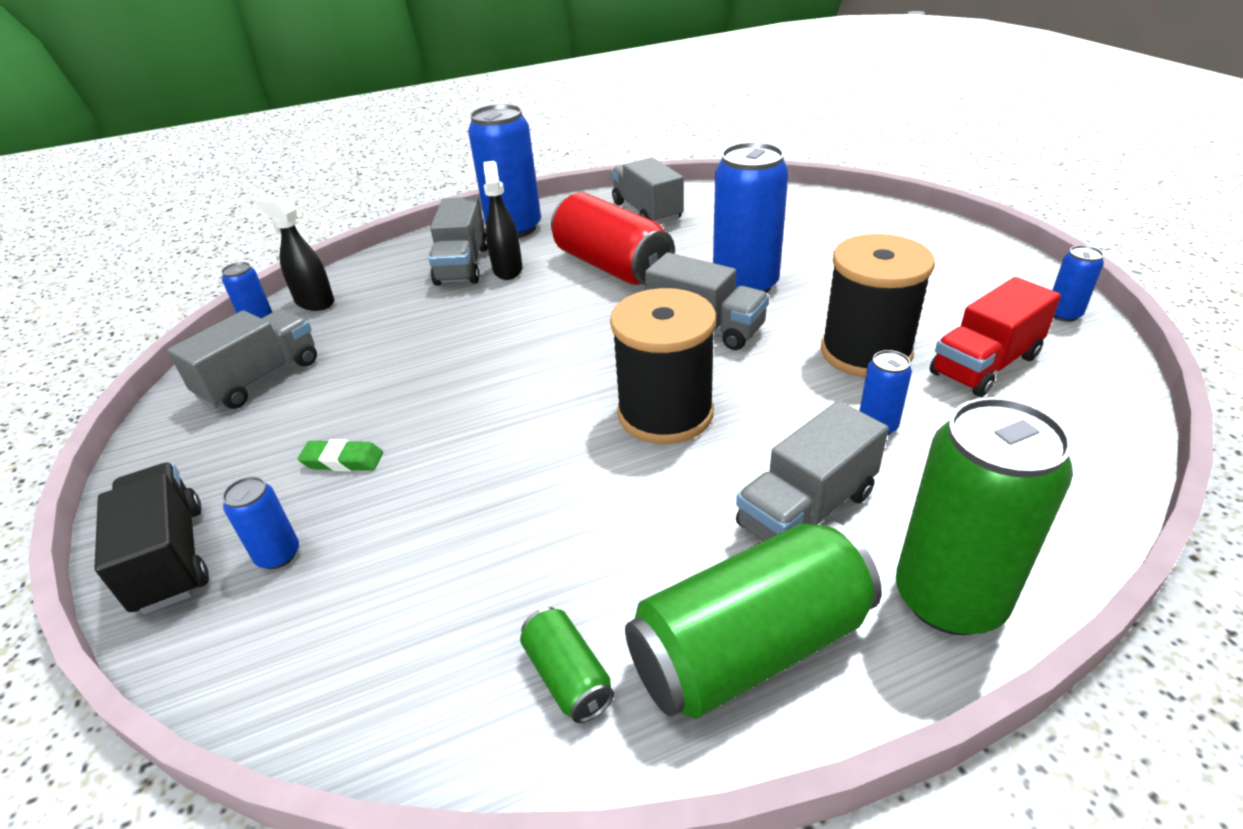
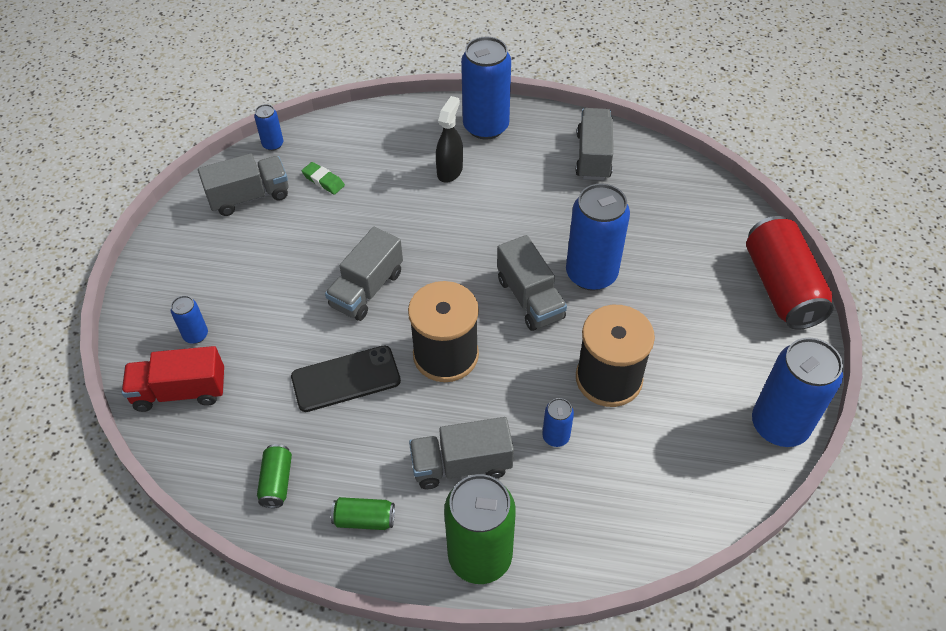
camera: 30 degrees right, 15 degrees up
black truck [94,463,209,615] -> none
black spray bottle [255,196,334,311] -> none
green eraser [298,439,383,471] -> green eraser moved to [302,162,345,195]
grey truck [428,196,488,286] -> grey truck moved to [325,227,403,321]
red can [551,192,675,285] -> red can moved to [746,216,834,330]
green can [625,521,881,719] -> green can [331,497,395,530], size x0.47
red truck [930,277,1061,397] -> red truck moved to [122,346,224,412]
blue can [1052,245,1104,322] -> blue can [752,338,843,447], size x2.14
none -> black phone [291,346,401,412]

